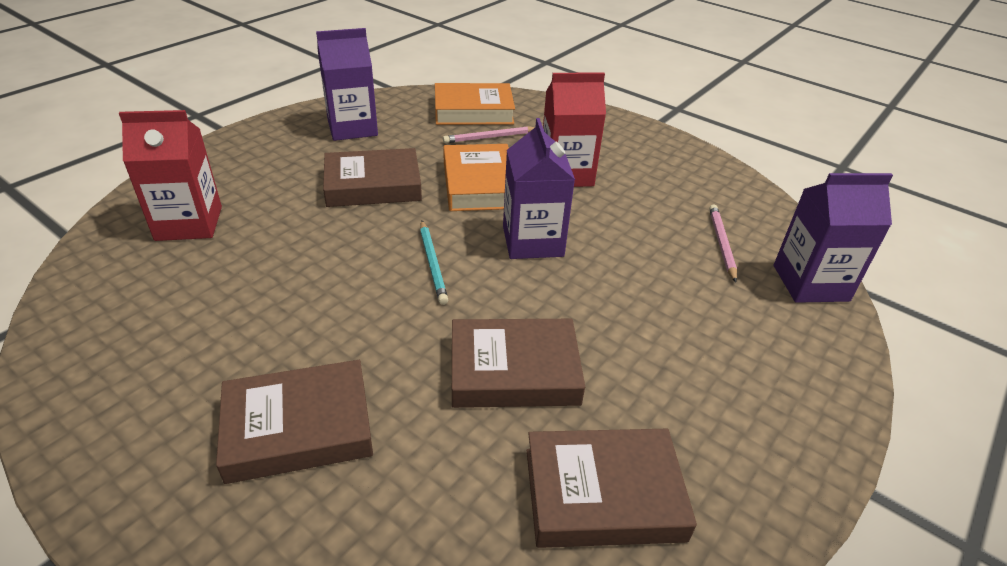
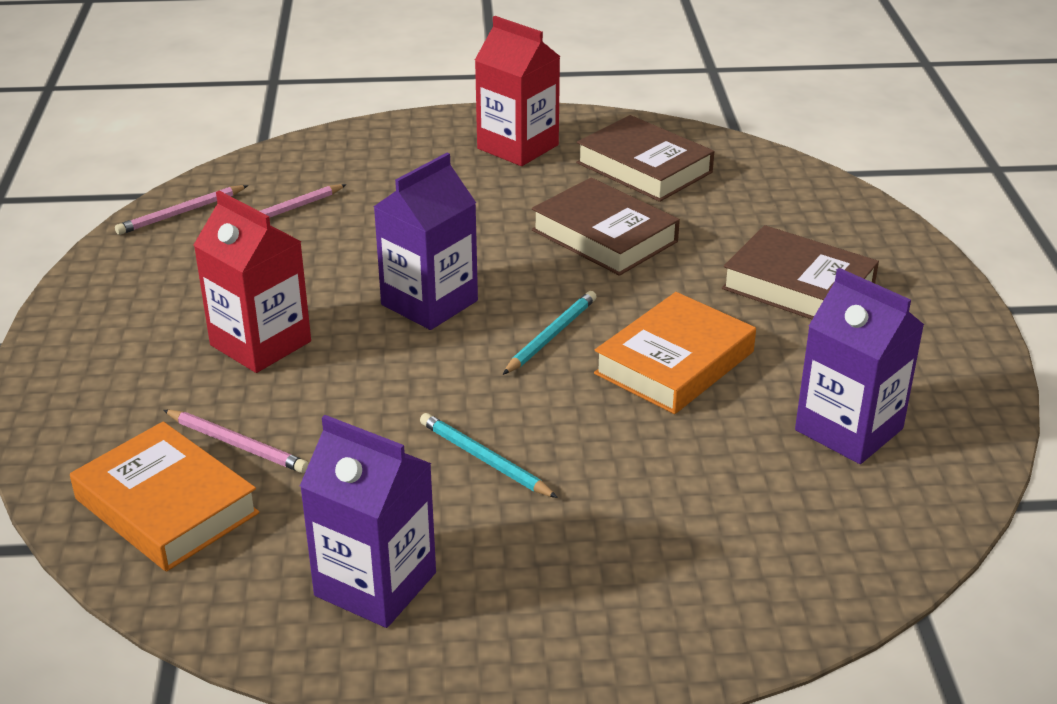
camera: 130 degrees left, 5 degrees down
red carton [119,110,222,241] -> red carton moved to [475,16,560,166]
brown book [323,148,422,207] -> turquoise pencil [420,413,558,498]
orange book [443,144,509,211] -> orange book moved to [594,292,756,414]
purple carton [774,173,893,303] -> purple carton moved to [795,268,924,464]
none -> pink pencil [115,185,248,235]

